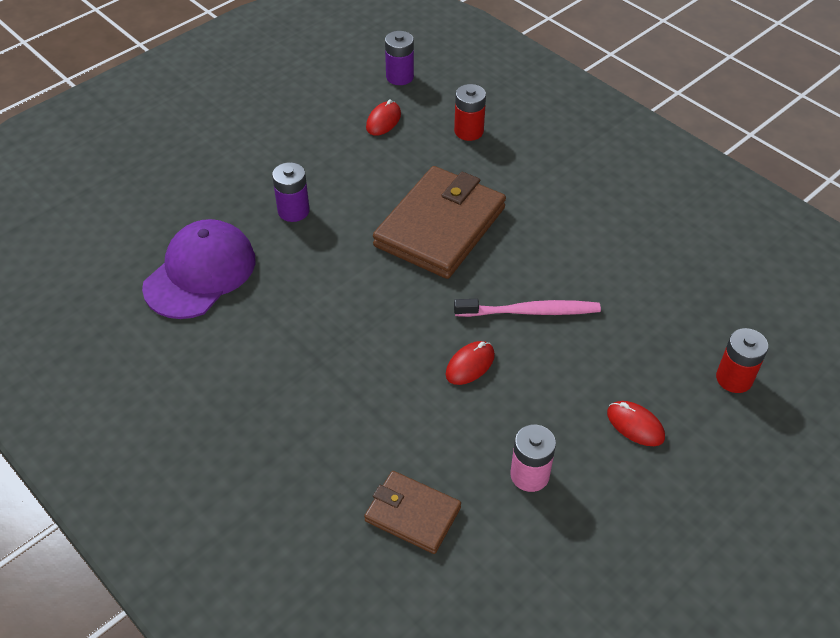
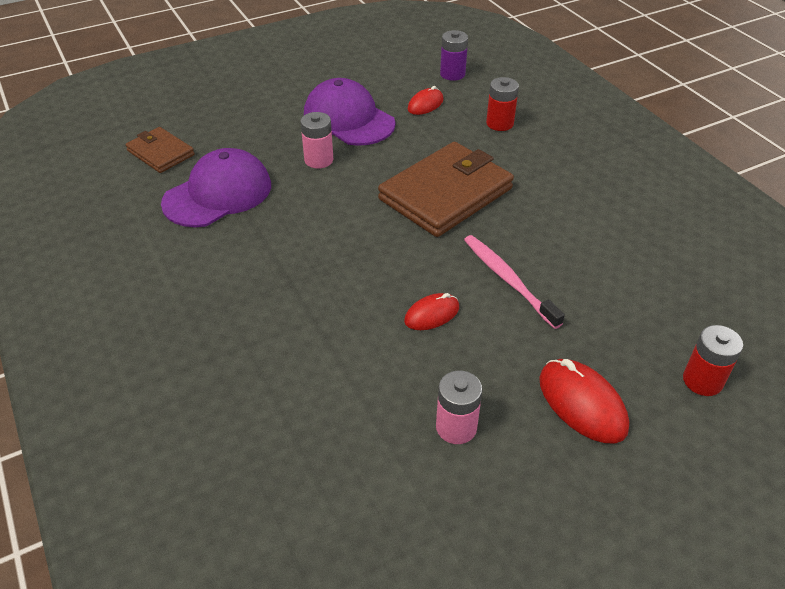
camera: 15 degrees right, 5 degrees down
purple battery [272,162,310,222] -> pink battery [301,112,333,169]
brown wallet [364,471,461,554] -> brown wallet moved to [125,127,194,173]
pink toothbrush [454,299,601,317] -> pink toothbrush turned 135 degrees counterclockwise [464,235,565,329]
red mouse [607,401,665,446] -> red mouse [539,359,629,444], size x1.60
none -> purple cap [304,78,395,146]

